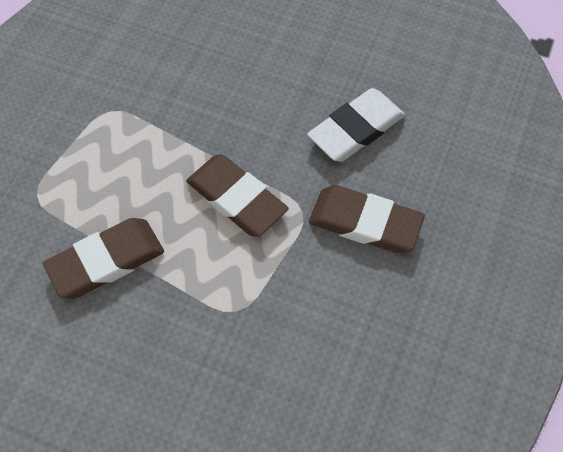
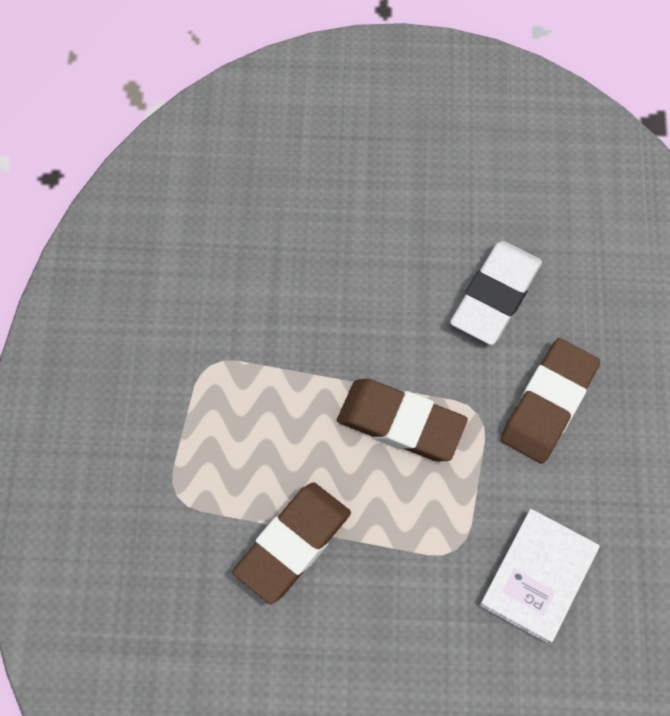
camera: 20 degrees left, 5 degrees up
brown eraser [309,185,425,253] -> brown eraser turned 60 degrees counterclockwise [501,338,600,464]
none -> white book [480,509,600,644]

